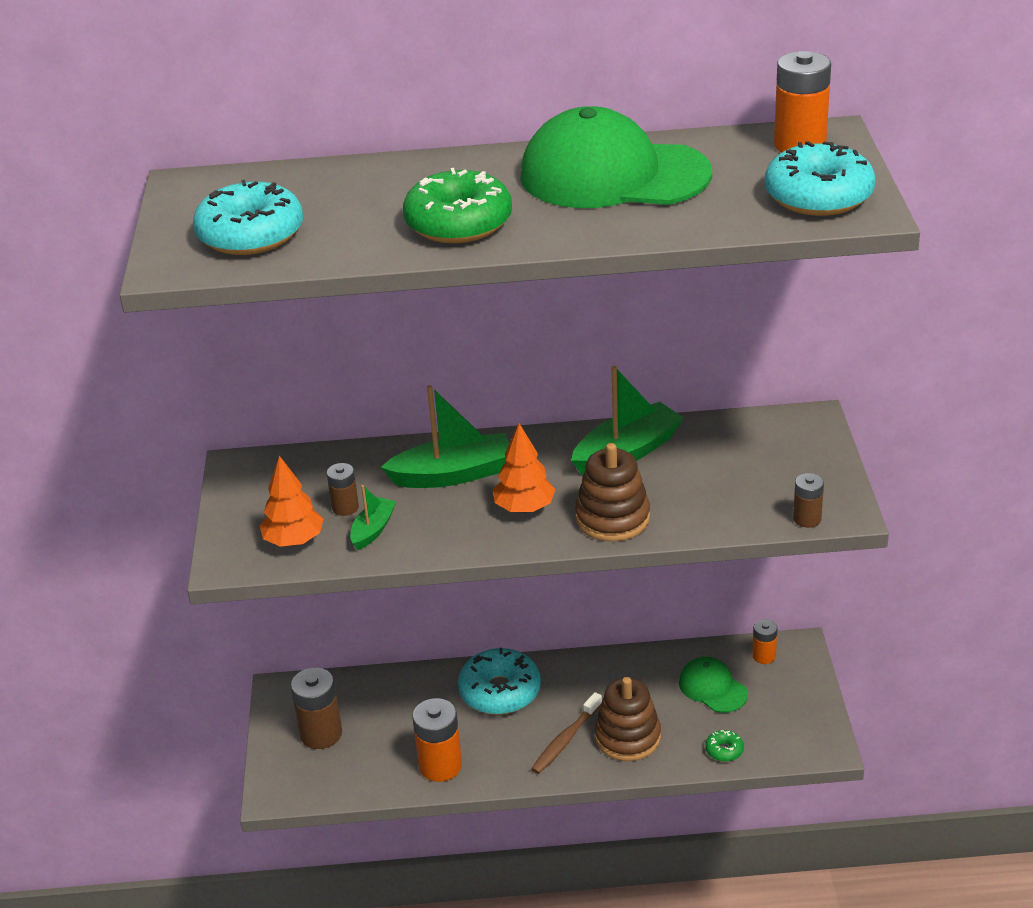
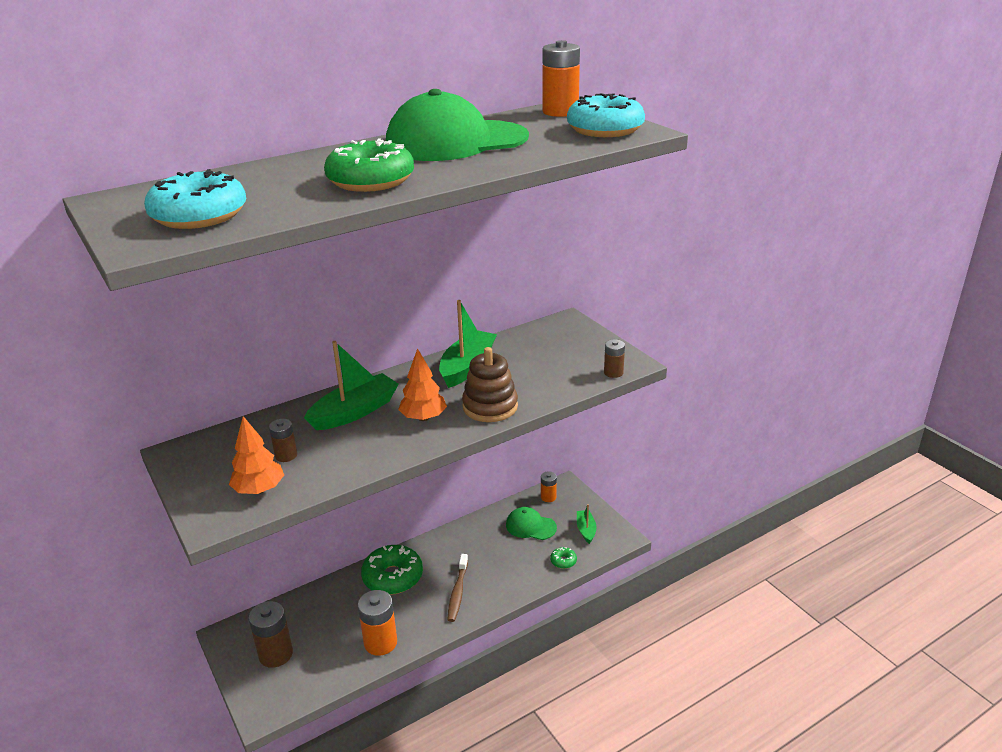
camera: 30 degrees left, 5 degrees down
green boat [350,485,396,550] -> green boat moved to [577,504,597,544]
turquoise donut [458,648,541,715] -> green donut [361,545,423,595]
brown stacking toy [595,677,661,761] -> none

